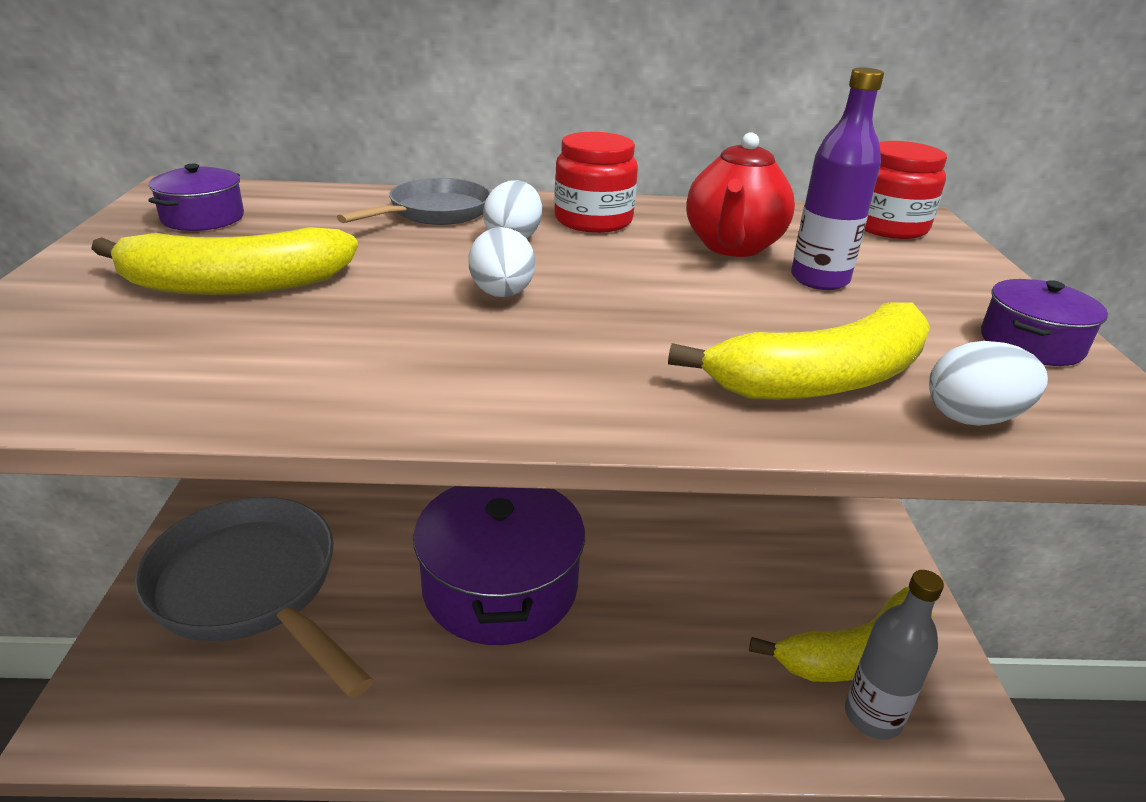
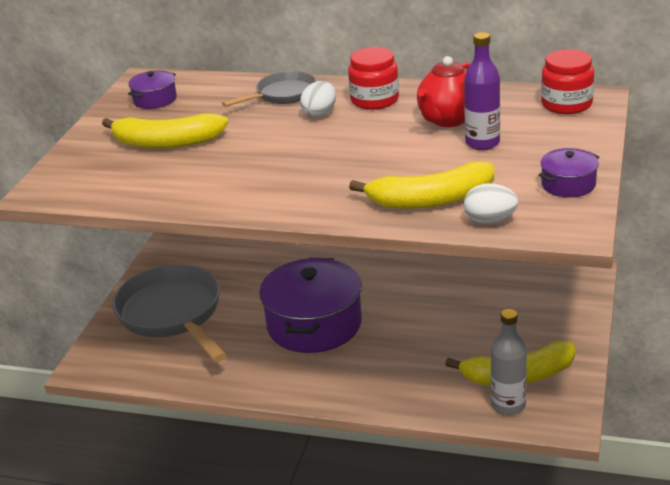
camera: 20 degrees right, 0 degrees up
white egg [468,227,535,297] -> none

